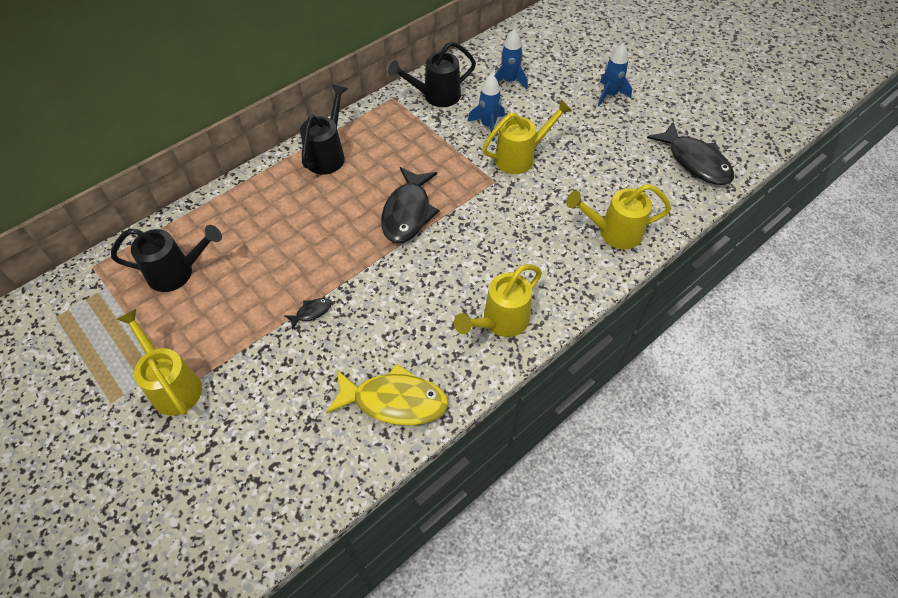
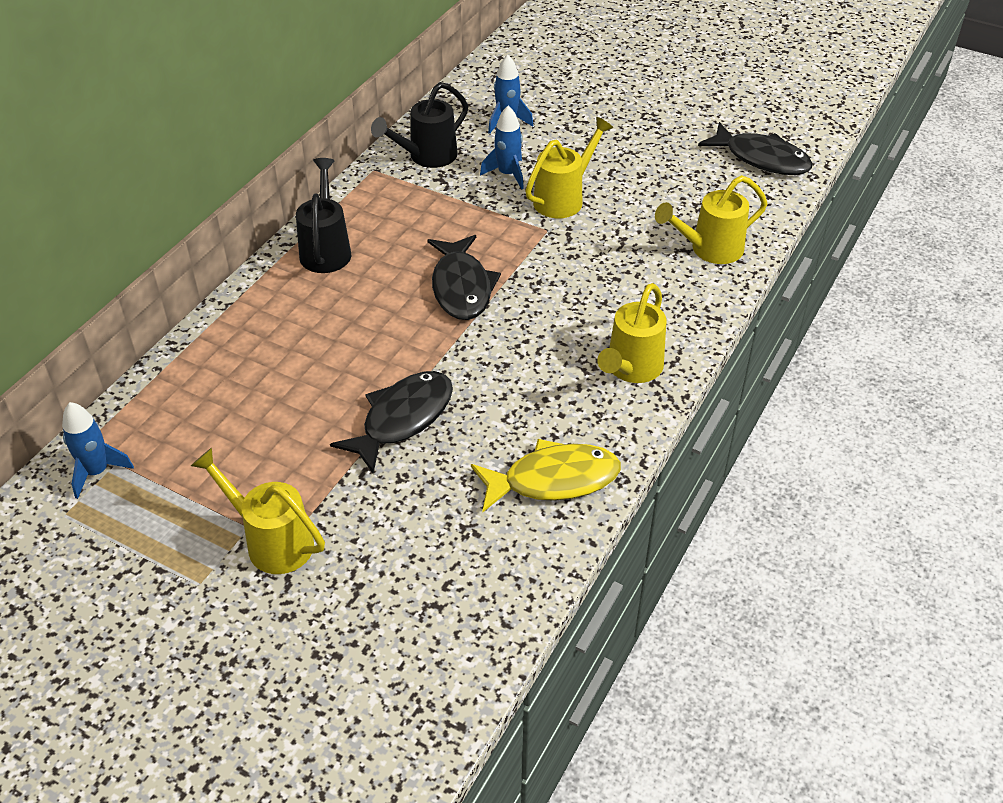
camera: 20 degrees left, 10 degrees down
black watering can [111,225,222,292] -> none
black fish [284,298,332,330] -> black fish [330,371,453,474], size x2.31
blue rocket [598,43,632,106] -> blue rocket moved to [62,402,134,499]

